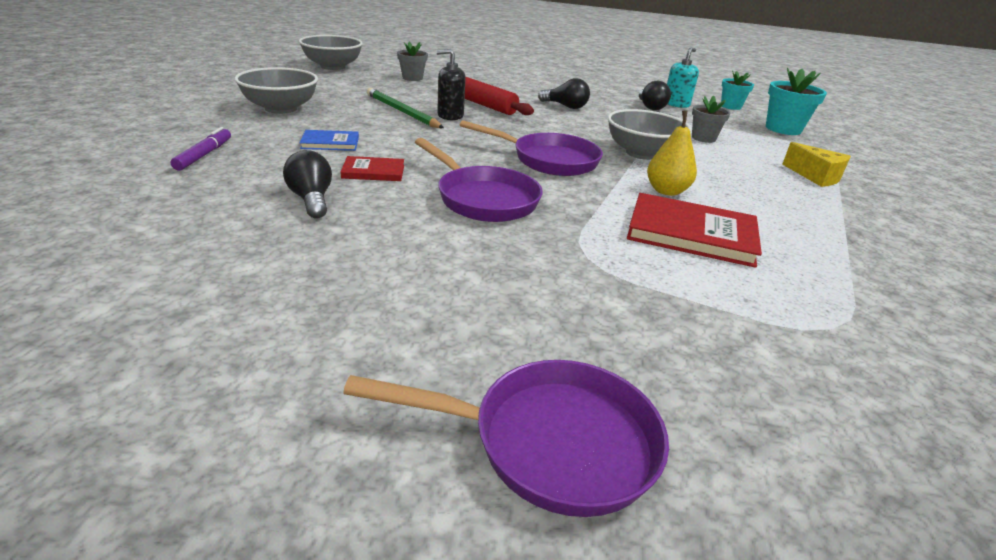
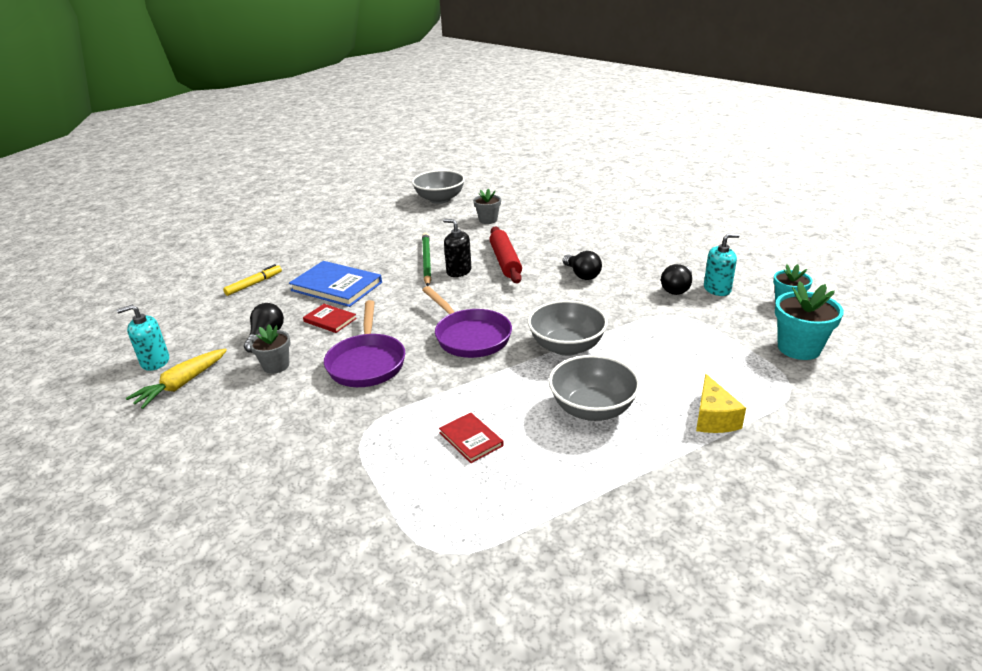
camera: 40 degrees right, 0 degrees up
purple marker [171,127,231,171] -> yellow marker [223,264,282,296]
grey bowl [235,67,318,114] -> grey bowl moved to [549,355,640,421]
blue book [299,130,359,151] -> blue book [289,261,382,307], size x1.86
purple pan [343,360,669,517] -> none
red book [627,193,762,268] -> red book [439,413,504,463], size x0.54
yellow pear [647,110,697,196] -> none
grey flower pot [692,96,731,143] -> grey flower pot moved to [249,324,291,374]
none -> turquoise soap dispenser [117,305,169,371]
none -> yellow carrot [126,349,227,409]

